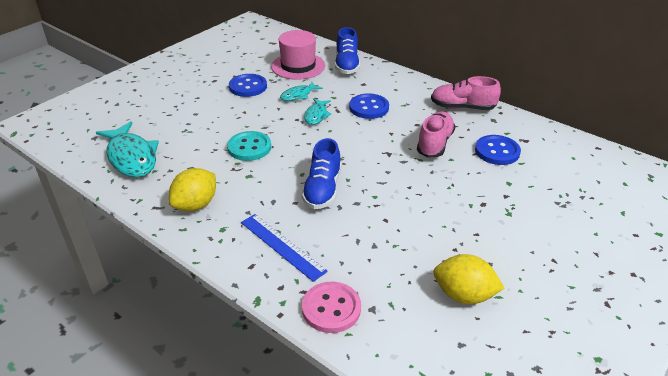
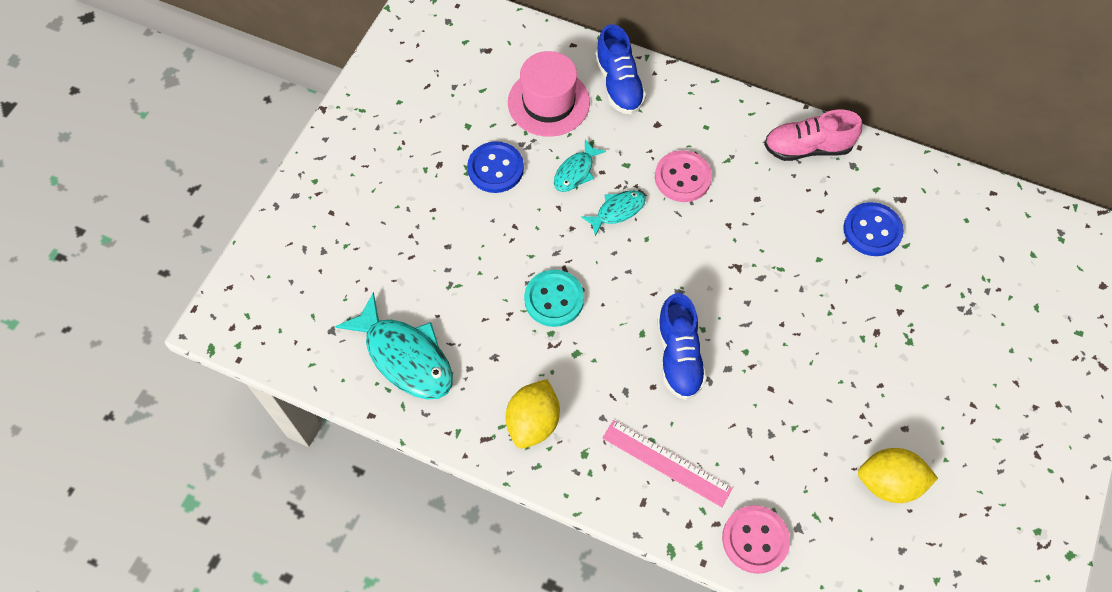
camera: 15 degrees left, 25 degrees up
blue ruler [241,214,328,282] -> pink ruler [602,420,733,507]
turquoise fish [304,98,331,125] -> turquoise fish turned 120 degrees counterclockwise [581,190,646,237]
blue button [349,93,389,119] -> pink button [655,150,712,202]
pink shoe [417,111,455,158] -> none

